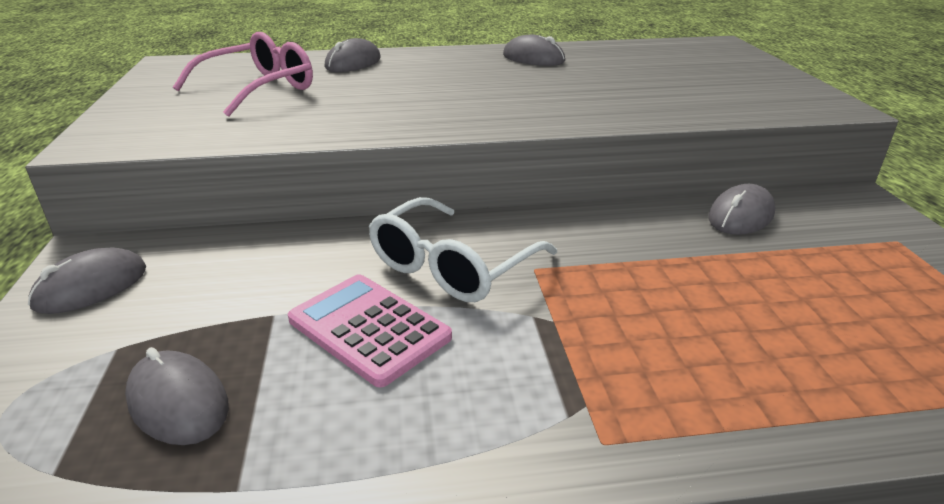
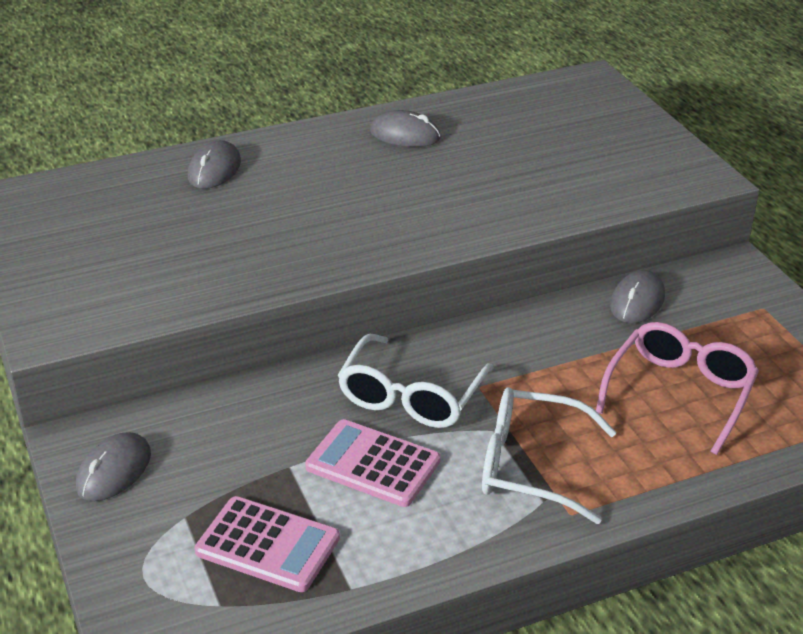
camera: 15 degrees left, 5 degrees up
grey mouse [125,347,229,445] -> pink calculator [195,496,340,592]
pink glasses [173,32,313,117] -> pink glasses moved to [596,322,759,455]
none -> white glasses [482,387,616,524]

